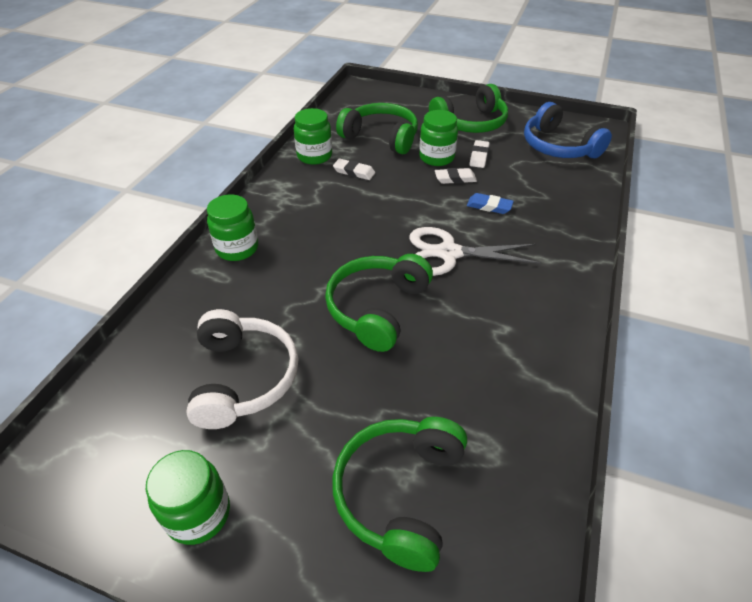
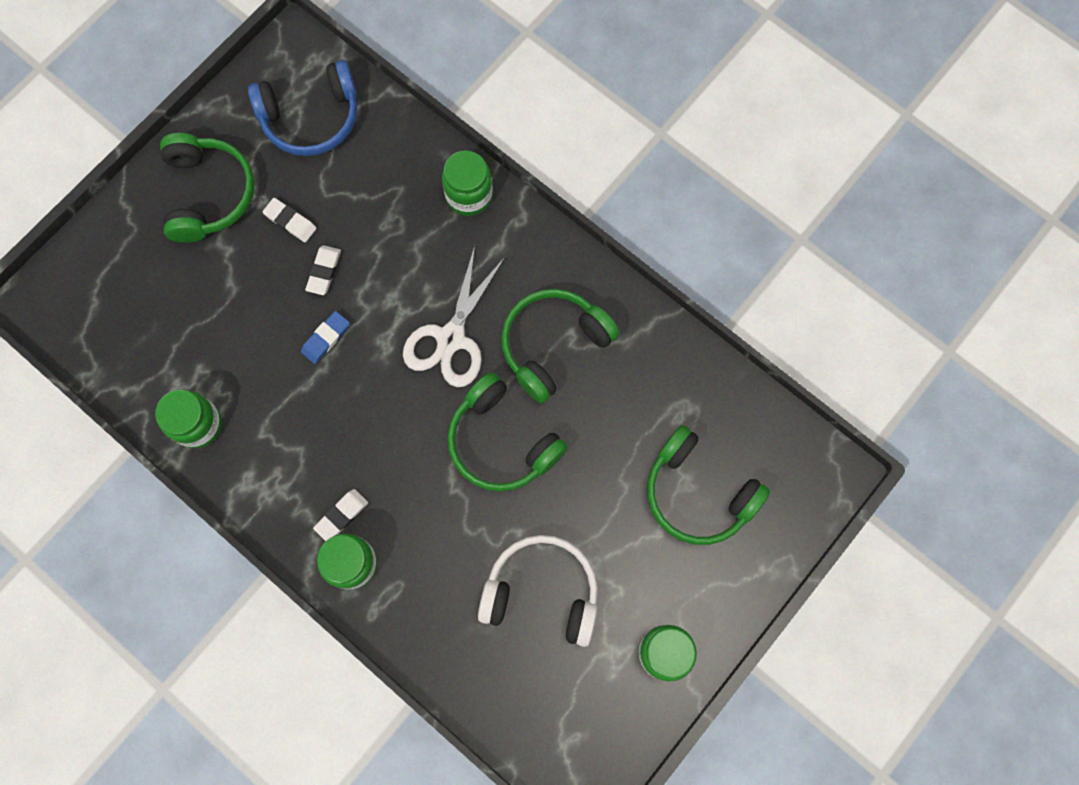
camera: 70 degrees left, 30 degrees up
white eraser [333,158,375,180] -> white eraser moved to [313,489,368,541]
green headphones [336,103,418,154] -> green headphones moved to [501,289,620,403]
green jar [419,110,458,166] -> green jar moved to [442,150,493,216]
blue eraser [467,193,514,214] -> blue eraser moved to [301,311,350,364]

